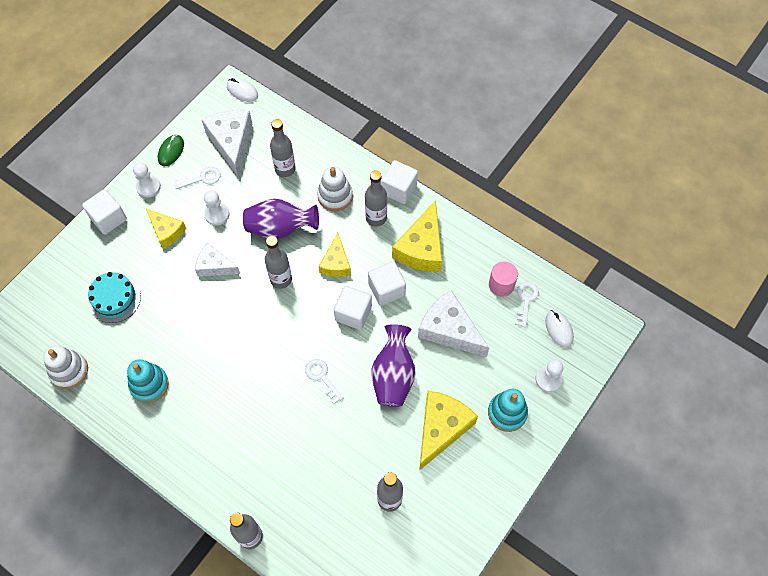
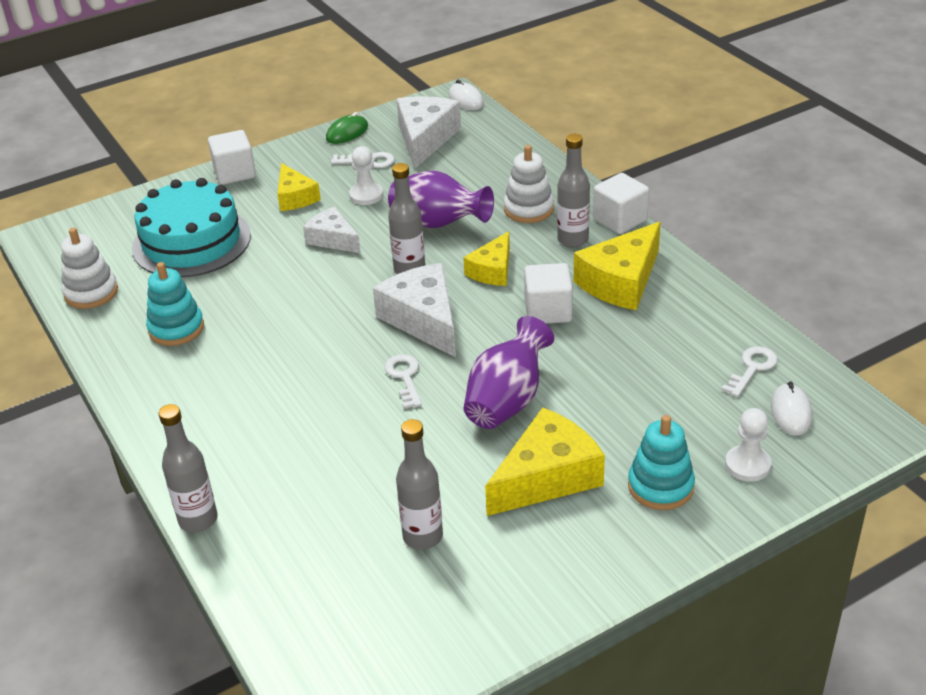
camera: 25 degrees right, 25 degrees down
turquoise cake [88,272,141,323] -> turquoise cake [132,178,251,278], size x1.66
white pawn [133,162,161,198] -> none
grey bottle [270,119,296,177] -> none
white cube [334,286,372,330] -> none
white cheese [418,290,489,357] -> white cheese moved to [373,263,456,358]
pink cylinder [489,262,518,297] -> none

